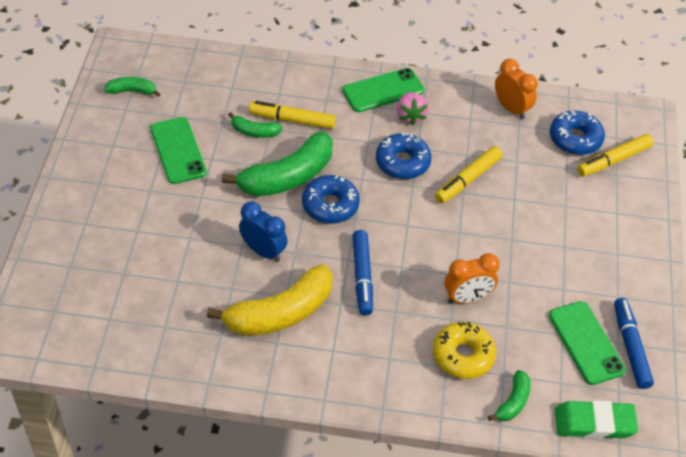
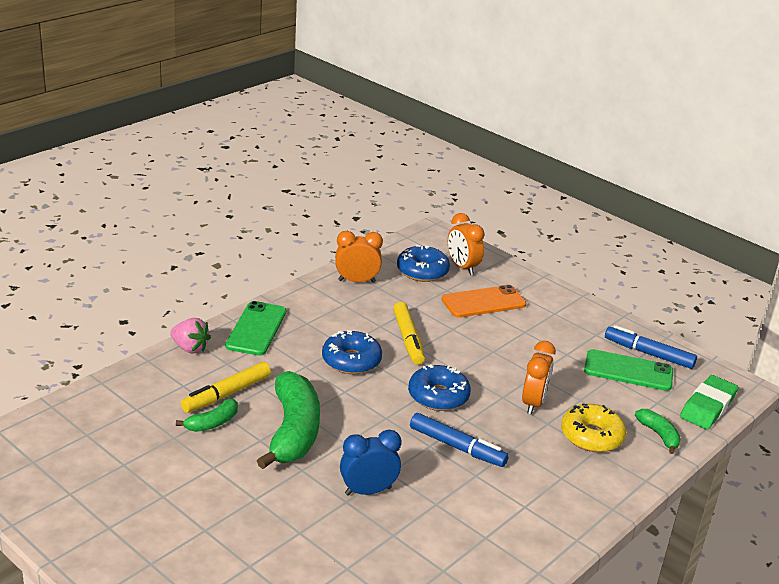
camera: 55 degrees left, 20 degrees down
green banana [104,77,160,97] -> none
green phone [150,117,207,184] -> none
yellow banana [207,264,333,336] -> none
blue donut [302,175,360,224] -> blue donut moved to [408,364,471,411]
pink strawberry [397,92,429,125] -> pink strawberry moved to [170,318,211,353]
yellow marker [577,134,654,176] -> orange clock [448,213,485,275]
none -> orange phone [442,285,527,318]

